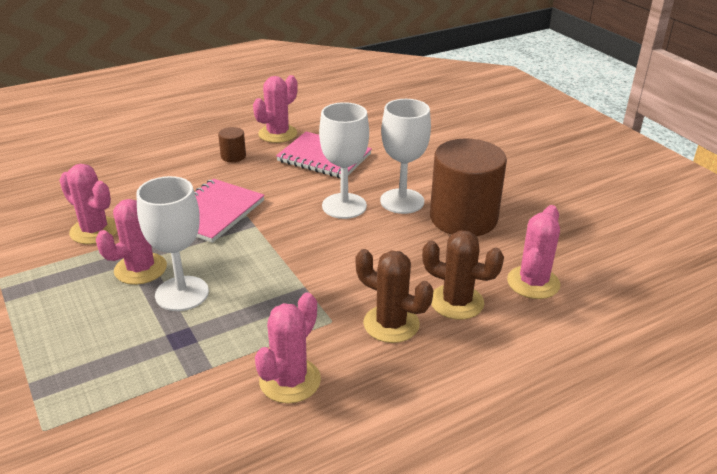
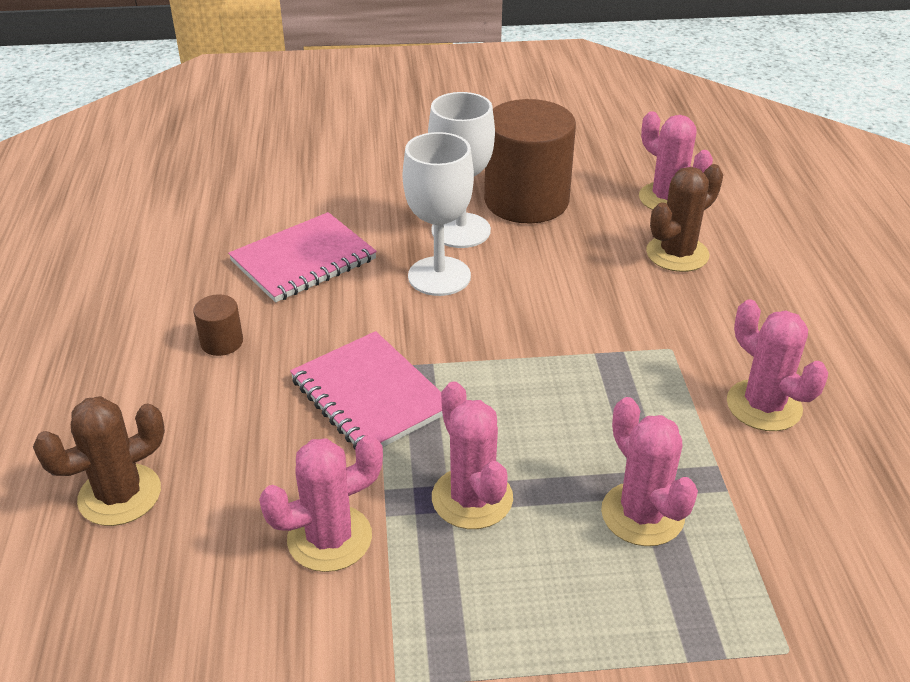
camera: 65 degrees left, 5 degrees up
white goblet [136,176,209,311] -> none
pink cactus [253,75,298,143] -> pink cactus moved to [601,397,698,546]
brown cactus [355,249,433,343] -> brown cactus moved to [33,396,165,526]

